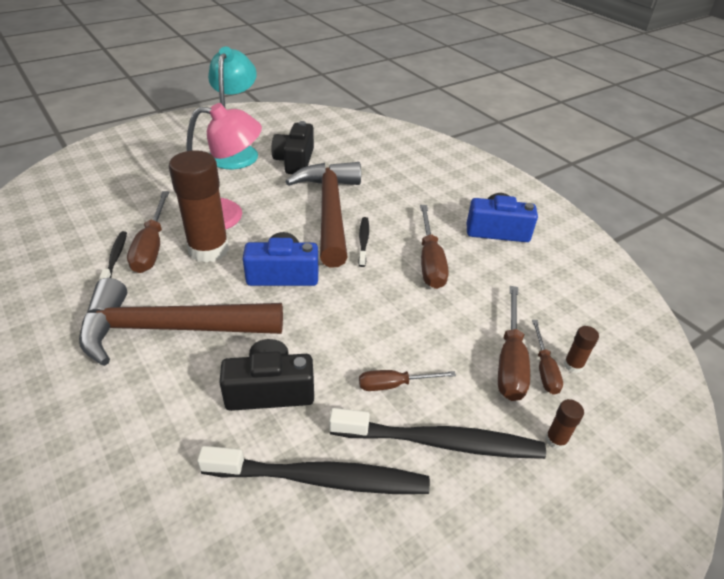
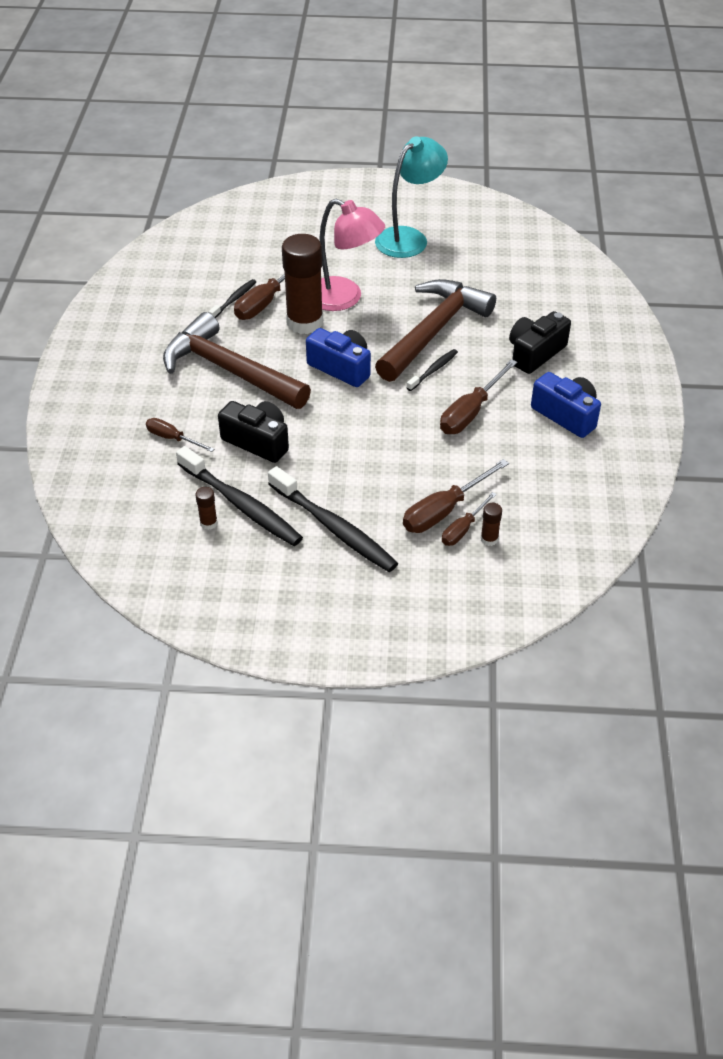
camera: 40 degrees right, 5 degrees up
black camera [271,121,314,174] -> black camera moved to [509,311,571,374]
brown screwdriver [359,370,456,391] -> brown screwdriver moved to [146,418,214,452]
brown glue stick [545,399,584,450] -> brown glue stick moved to [195,487,218,530]

